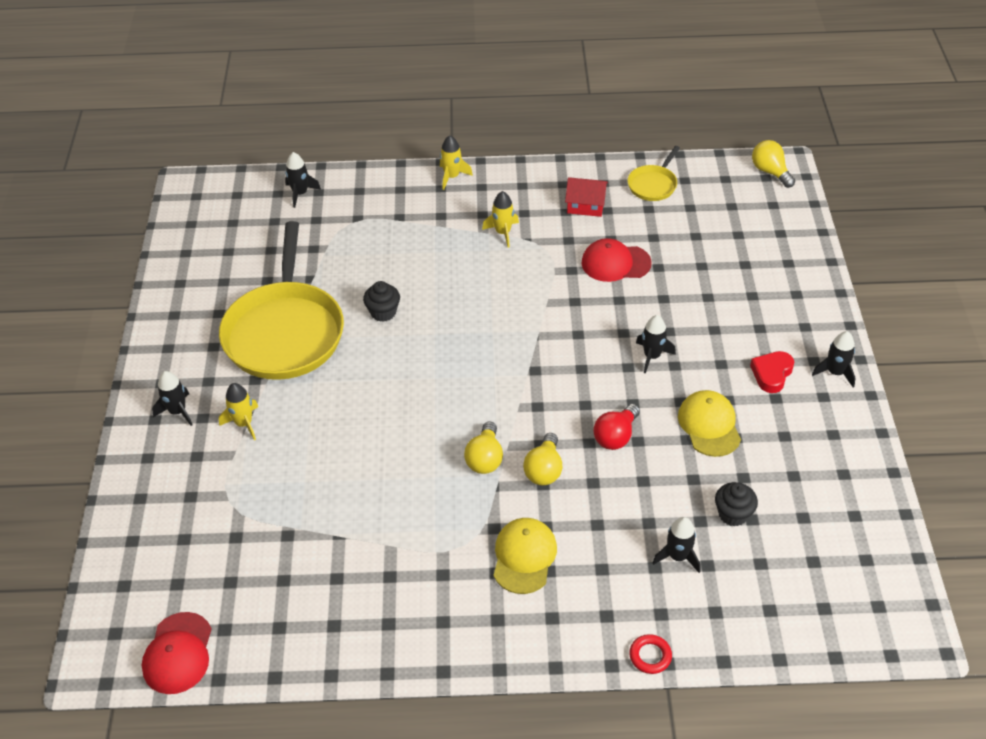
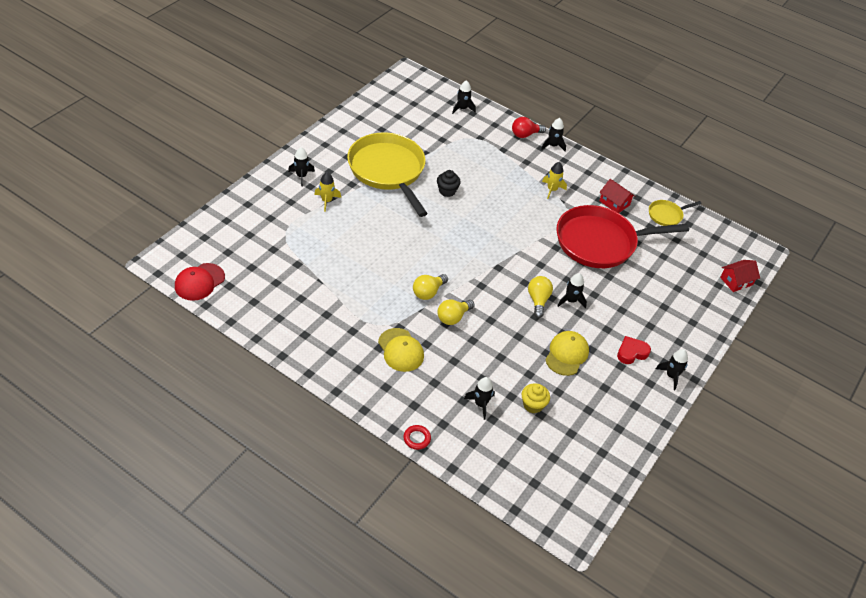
camera: 30 degrees right, 0 degrees up
yellow pan [219,221,344,380] -> yellow pan turned 120 degrees clockwise [347,132,428,217]
yellow rocket [440,135,473,190] -> black rocket [541,118,566,152]
yellow cap [494,518,557,594] -> yellow cap turned 105 degrees clockwise [378,328,424,372]
red cap [581,238,652,282] -> red pan [557,205,689,268]
red light bulb [593,404,640,450] -> red light bulb moved to [512,117,546,138]
black cupcake [715,482,758,526] -> yellow cupcake [522,383,550,414]
yellow light bulb [752,140,795,188] -> yellow light bulb moved to [528,276,553,318]
none -> red house [720,260,760,292]

